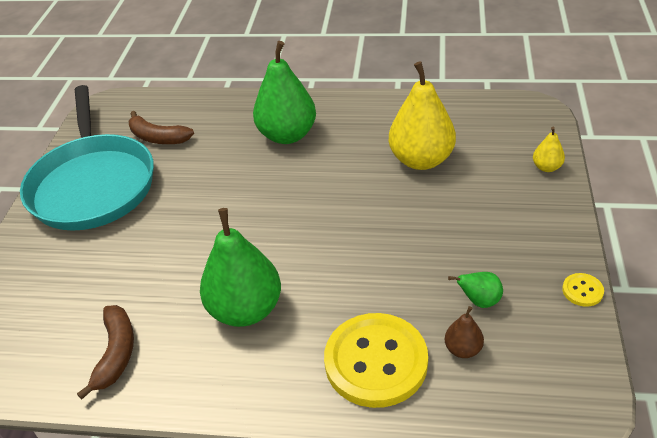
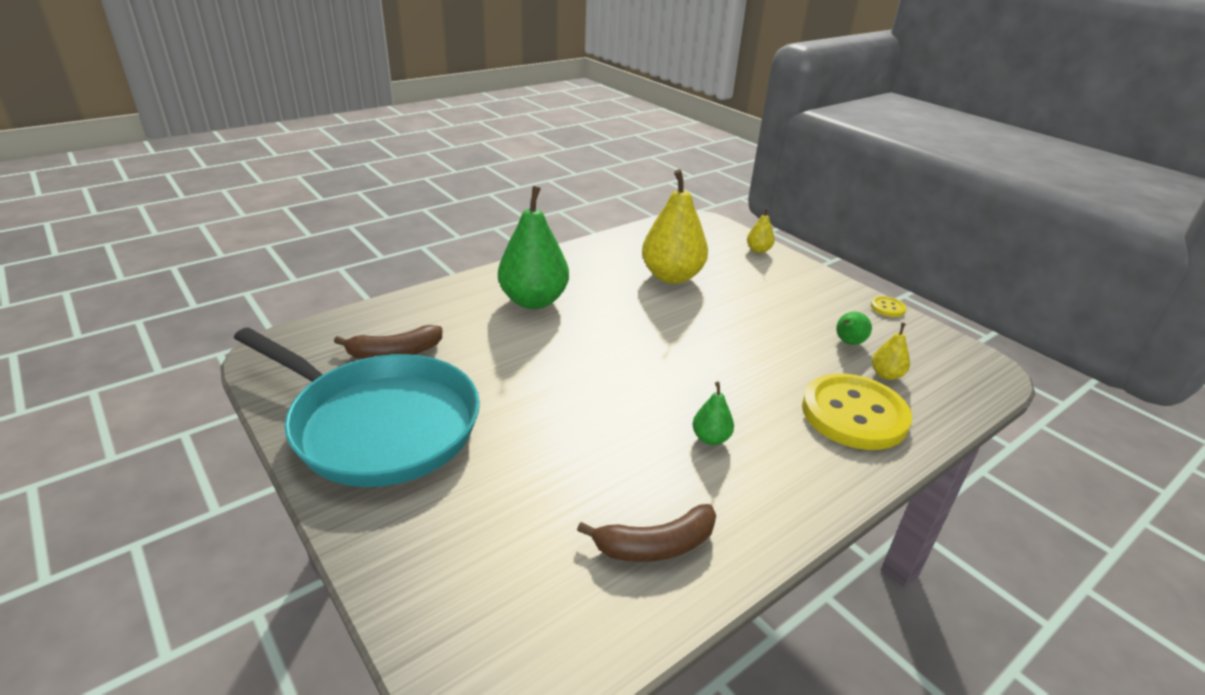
camera: 50 degrees left, 10 degrees down
brown banana [77,305,134,400] -> brown banana turned 120 degrees clockwise [577,504,716,562]
green pear [200,208,281,327] -> green pear [692,381,734,445], size x0.45
brown pear [445,306,484,358] -> yellow pear [872,323,910,380]

